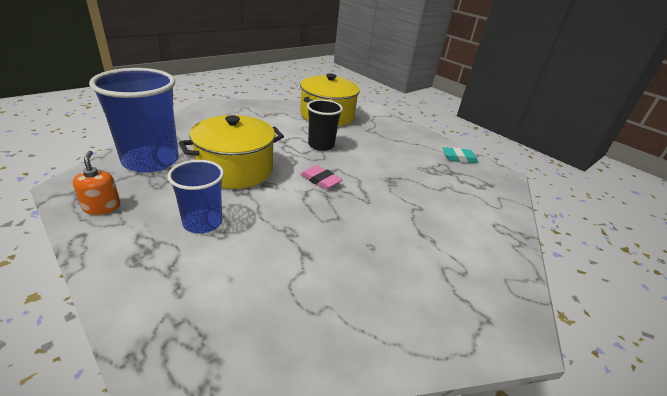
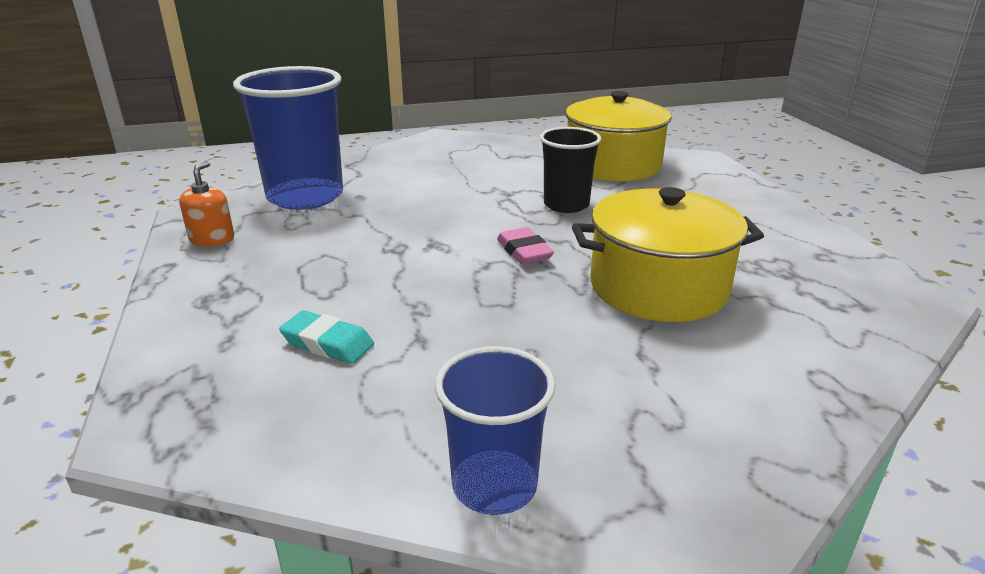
camera: 30 degrees right, 5 degrees down
blue cup [167,160,224,233] -> blue cup moved to [435,346,556,515]
yellow pot [179,115,284,189] -> yellow pot moved to [572,187,764,322]
turquoise eraser [443,147,479,163] -> turquoise eraser moved to [279,310,374,364]

